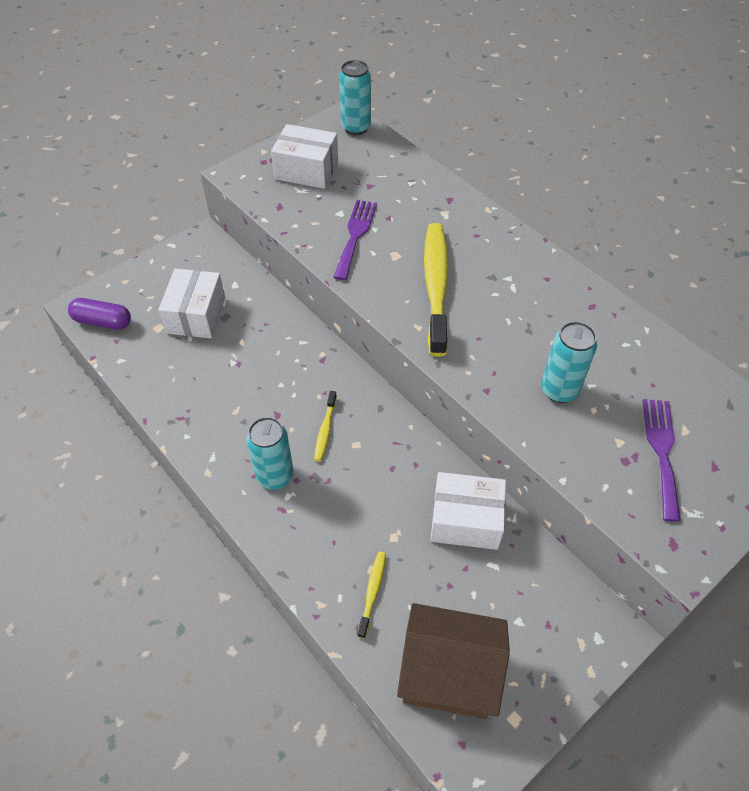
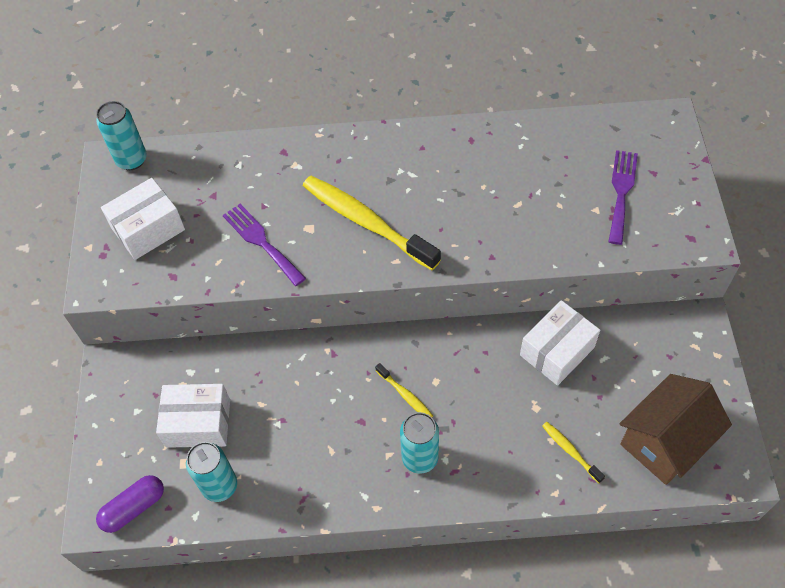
camera: 50 degrees left, 5 degrees up
white box [158,268,225,338] -> white box turned 45 degrees counterclockwise [156,384,230,448]
turquoise can [541,321,597,403] -> turquoise can moved to [186,442,237,502]
purple fork [643,399,681,522] -> purple fork turned 60 degrees clockwise [608,150,638,245]

